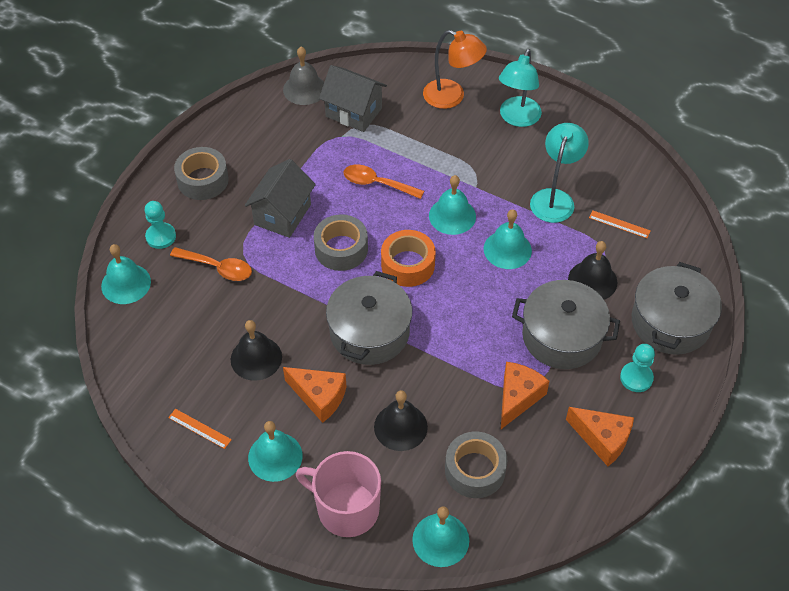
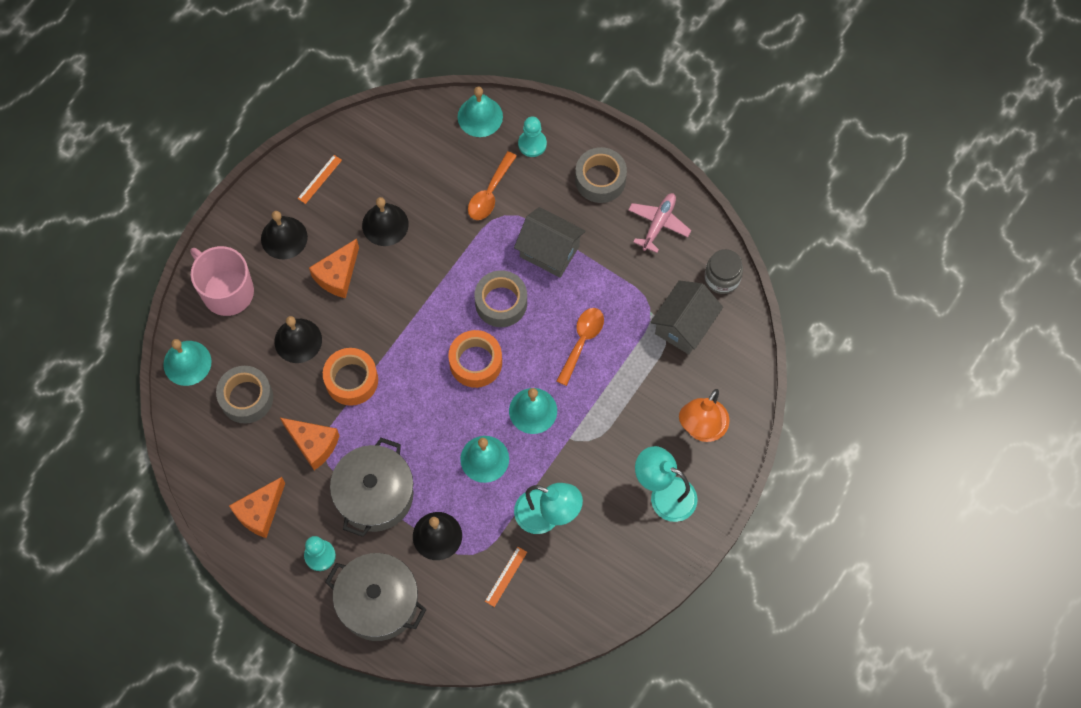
camera: 95 degrees right, 15 degrees up
turquoise bell [248,421,303,482] -> black bell [261,211,308,259]
grey bell [283,47,324,105] -> grey jar [705,249,743,294]
pink mug [296,451,381,537] -> pink mug turned 75 degrees counterclockwise [190,246,254,316]
grey pot [326,271,412,365] -> none
none -> orange tape [323,348,378,406]
none -> pink plane [628,193,691,253]

